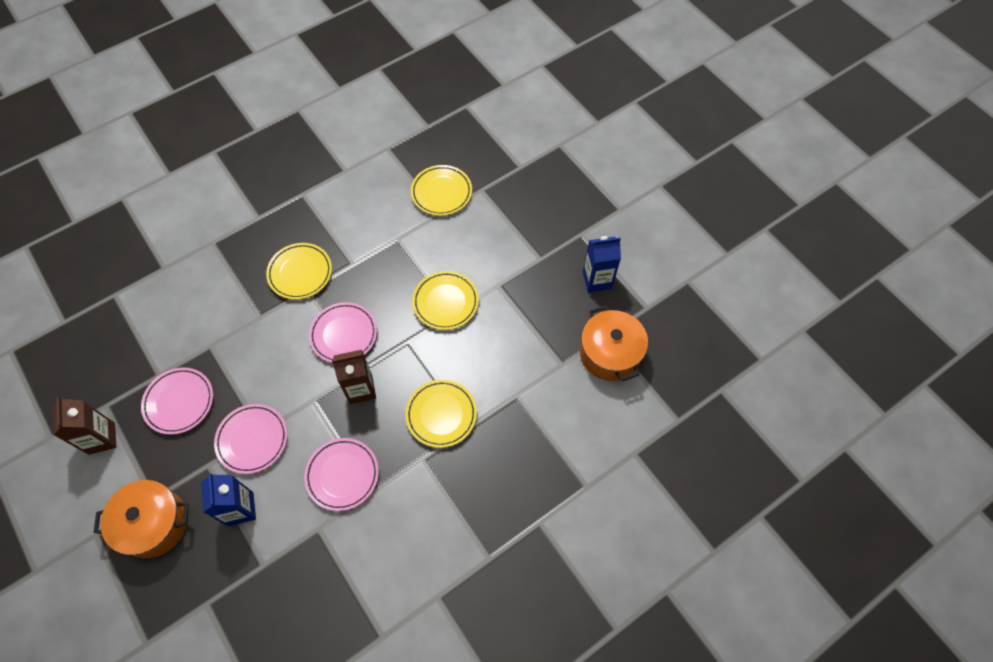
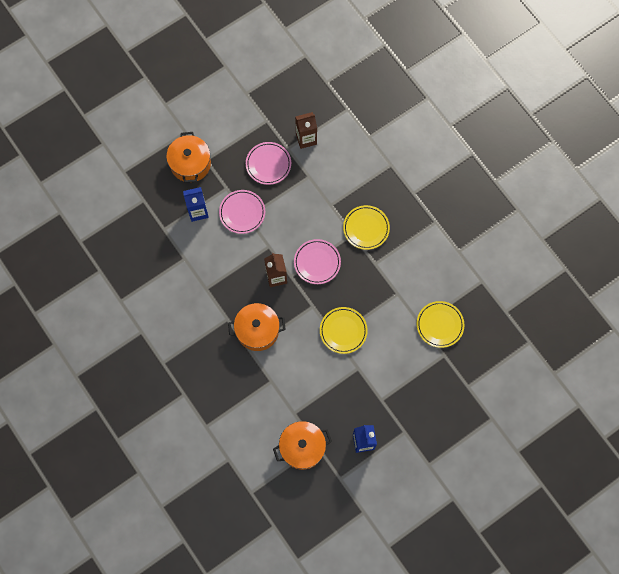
camera: 90 degrees right, 10 degrees up
brown carton [53,397,116,455] -> brown carton moved to [295,112,317,149]
pink plate [304,438,379,511] -> none
yellow plate [405,380,477,448] -> orange pot [228,303,286,351]

